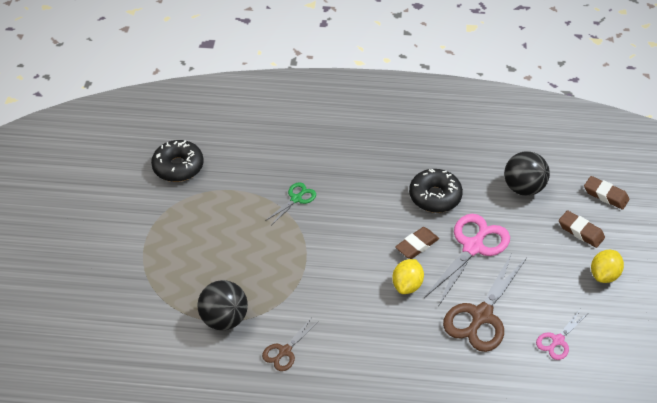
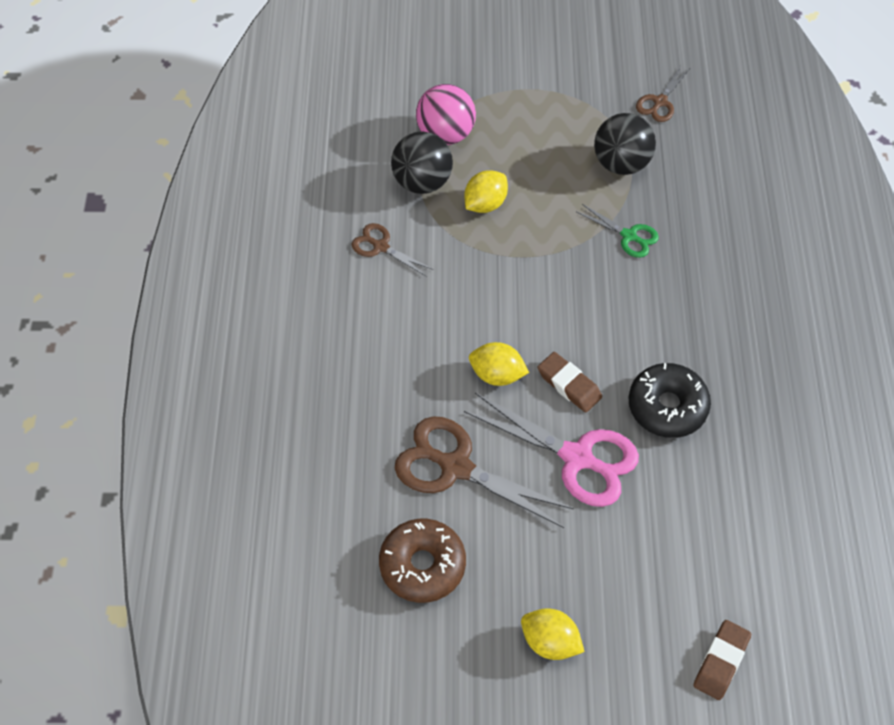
camera: 85 degrees right, 10 degrees up
black donut [151,140,204,182] -> brown scissors [636,65,690,122]
black ball [504,151,550,196] -> black ball moved to [594,113,656,175]
pink scissors [536,310,587,360] -> brown donut [379,519,466,603]
brown eraser [559,210,605,248] -> none
none -> pink ball [416,84,476,145]
none -> yellow lemon [464,170,508,213]

